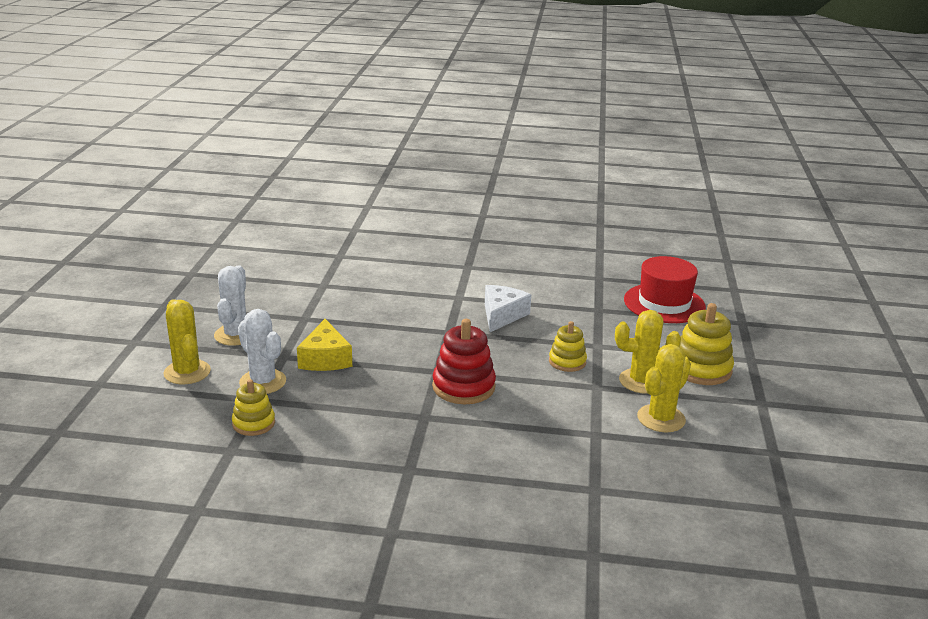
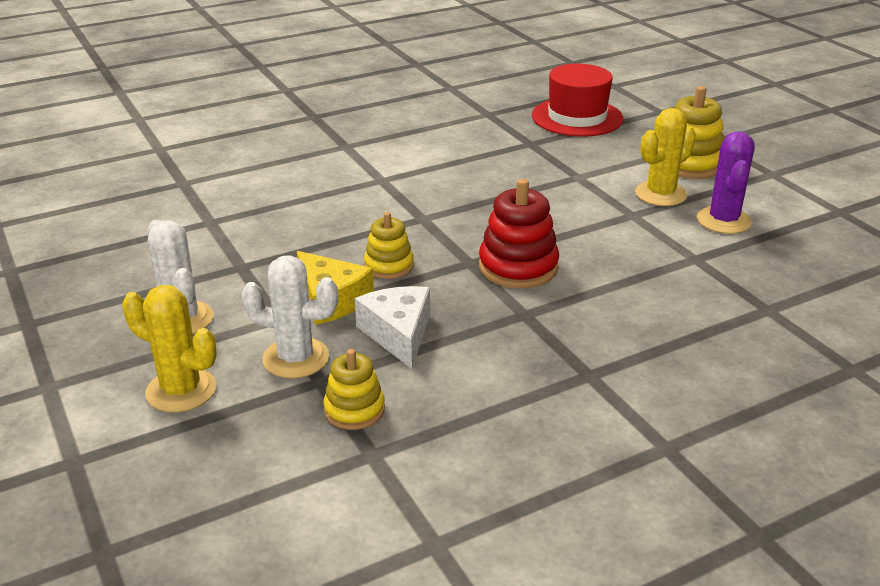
camera: 35 degrees left, 5 degrees up
white cheese [485,285,531,332] -> white cheese moved to [355,286,430,369]
yellow stacking toy [549,321,587,372] -> yellow stacking toy moved to [364,212,414,279]
yellow cactus [637,344,691,432] -> purple cactus [697,131,755,234]

